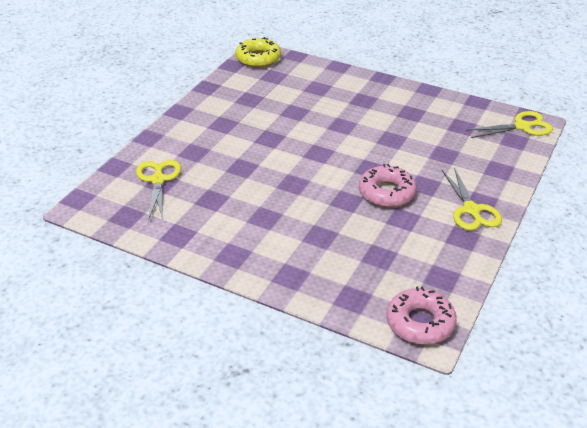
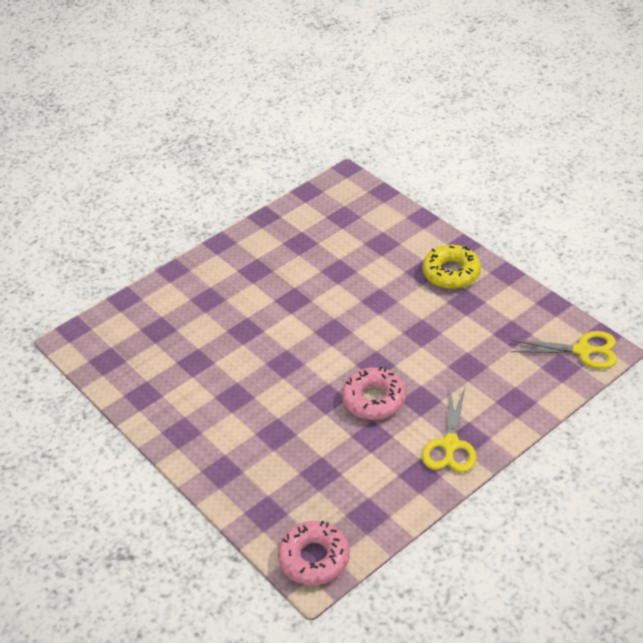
camera: 25 degrees right, 5 degrees up
yellow scissors [136,160,181,221] -> none
yellow donut [235,37,281,68] -> yellow donut moved to [423,245,481,289]

